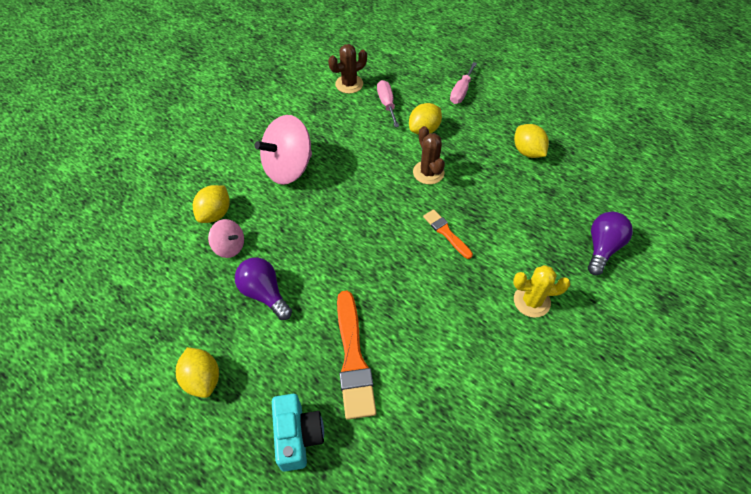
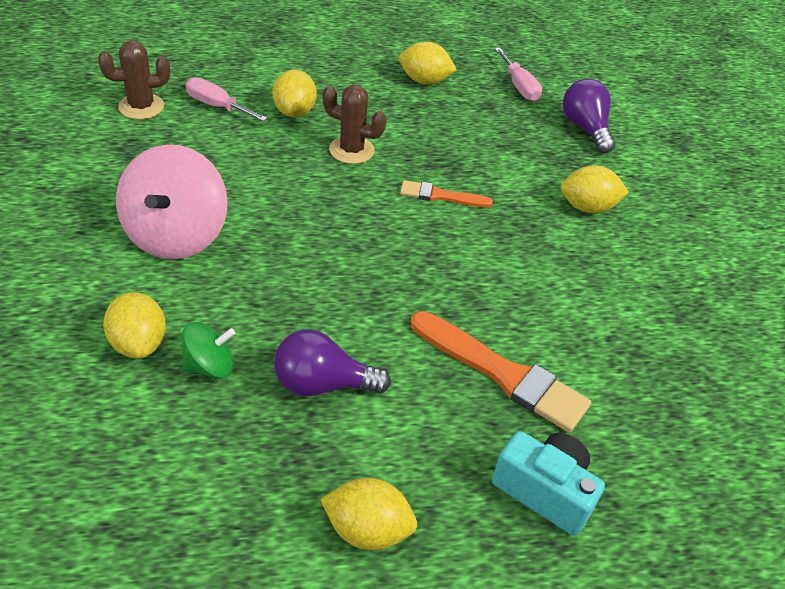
camera: 50 degrees left, 10 degrees down
pink spinning top [208,219,244,258] -> green spinning top [182,322,235,379]
brown cactus [328,44,367,94] -> brown cactus turned 60 degrees clockwise [98,40,170,120]
pink screwdriver [450,62,477,104] -> pink screwdriver moved to [495,47,542,101]
yellow cactus [513,265,570,318] -> yellow lemon [561,165,629,213]

